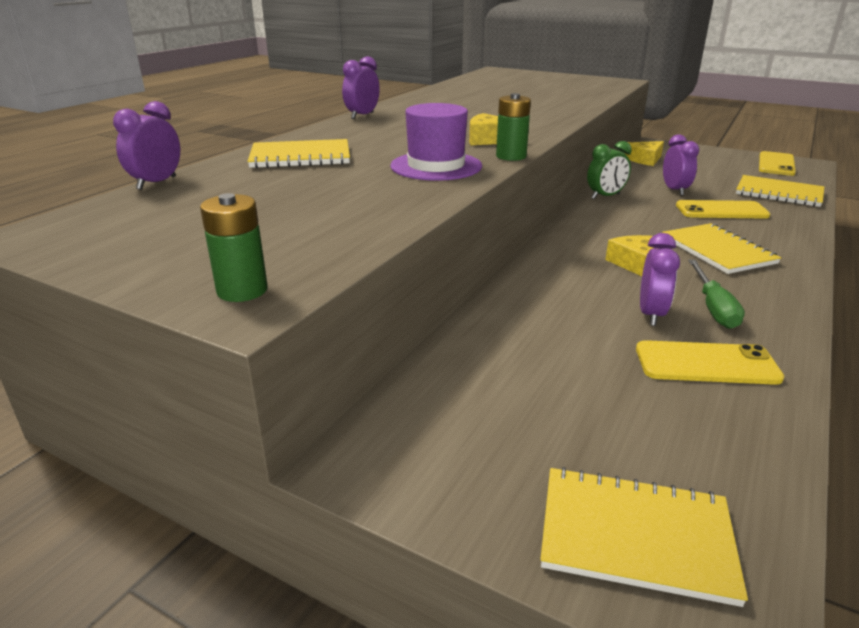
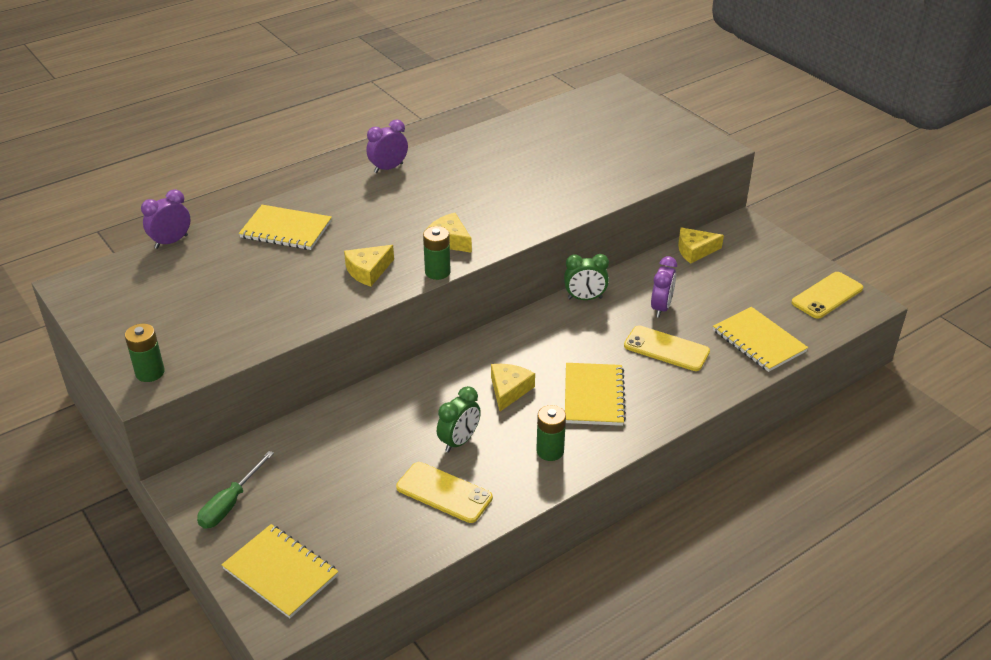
camera: 25 degrees right, 10 degrees up
purple hat [390,103,482,181] -> yellow cheese [344,245,394,287]
purple clock [640,233,680,326] -> green clock [437,386,481,452]
green screwdriver [688,260,745,329] -> green screwdriver moved to [197,451,274,529]
none -> green battery [536,405,566,461]

